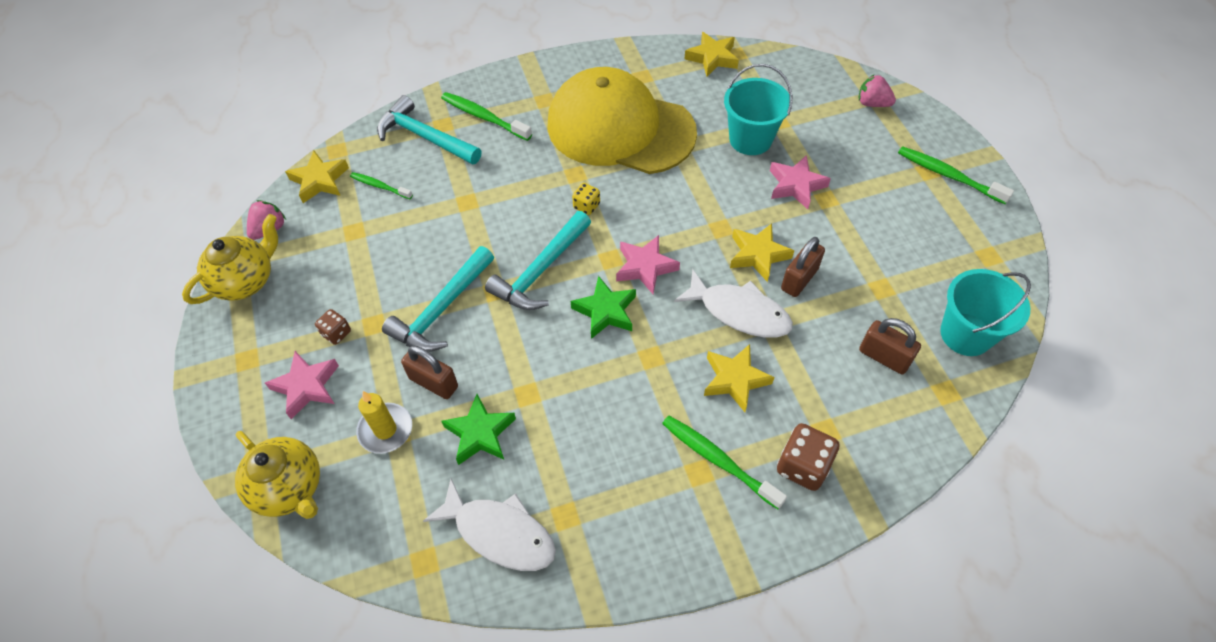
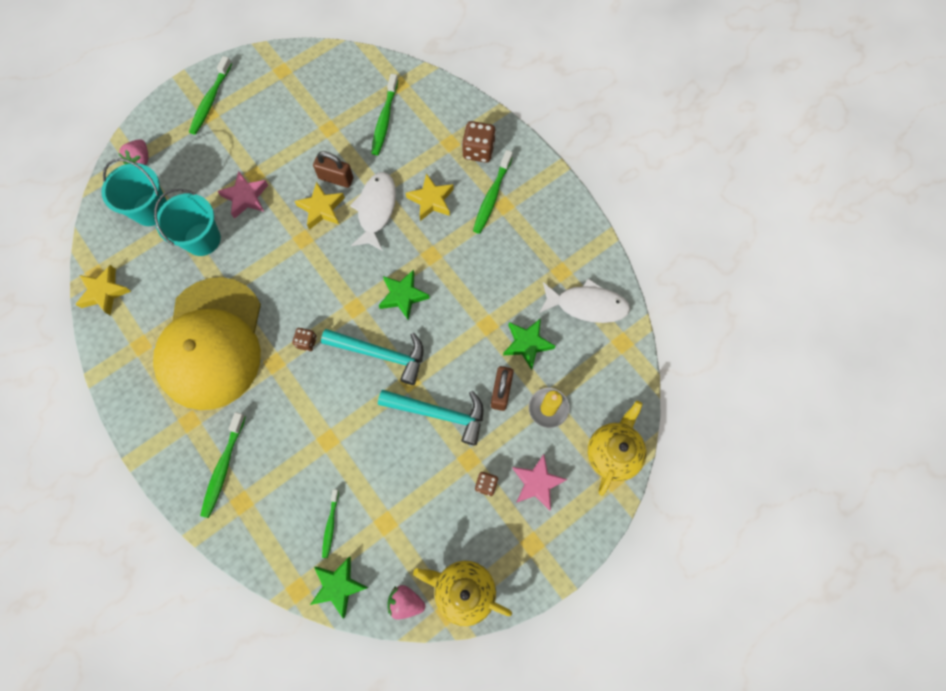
camera: 110 degrees left, 15 degrees up
yellow star [285,151,349,203] -> green star [310,557,369,618]
turquoise hammer [377,95,481,165] -> none
white fish [423,479,556,571] -> white fish turned 90 degrees clockwise [539,278,630,323]
yellow dice [572,183,600,215] -> brown dice [292,328,317,351]
pink star [616,235,680,294] -> none
brown padlock [859,318,921,374] -> green toothbrush [371,74,398,155]
turquoise bucket [940,269,1031,356] -> turquoise bucket moved to [101,158,167,226]

